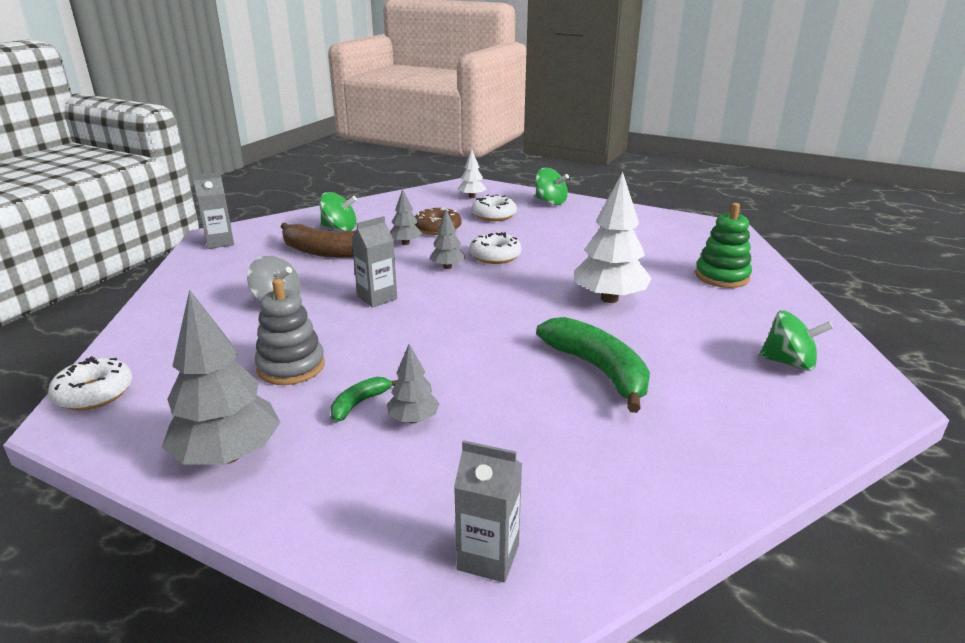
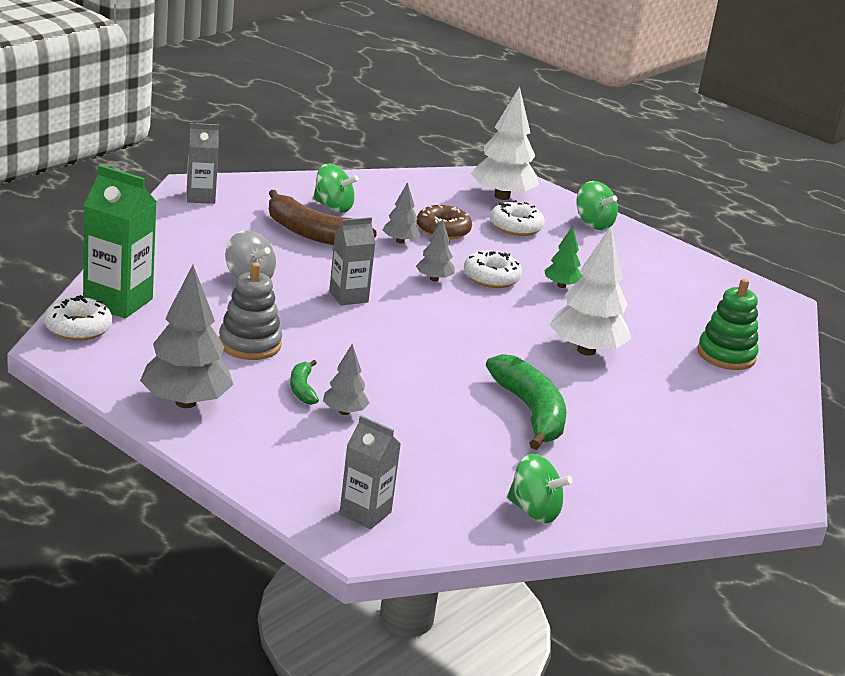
camera: 10 degrees right, 0 degrees up
green banana [330,377,397,422] -> green banana turned 60 degrees counterclockwise [290,360,319,405]
white tree [458,150,486,198] -> white tree [471,86,539,200], size x1.94
green spinning top [759,311,833,371] -> green spinning top moved to [507,454,573,523]
none -> green carton [83,165,157,318]
none -> green tree [544,226,583,288]

